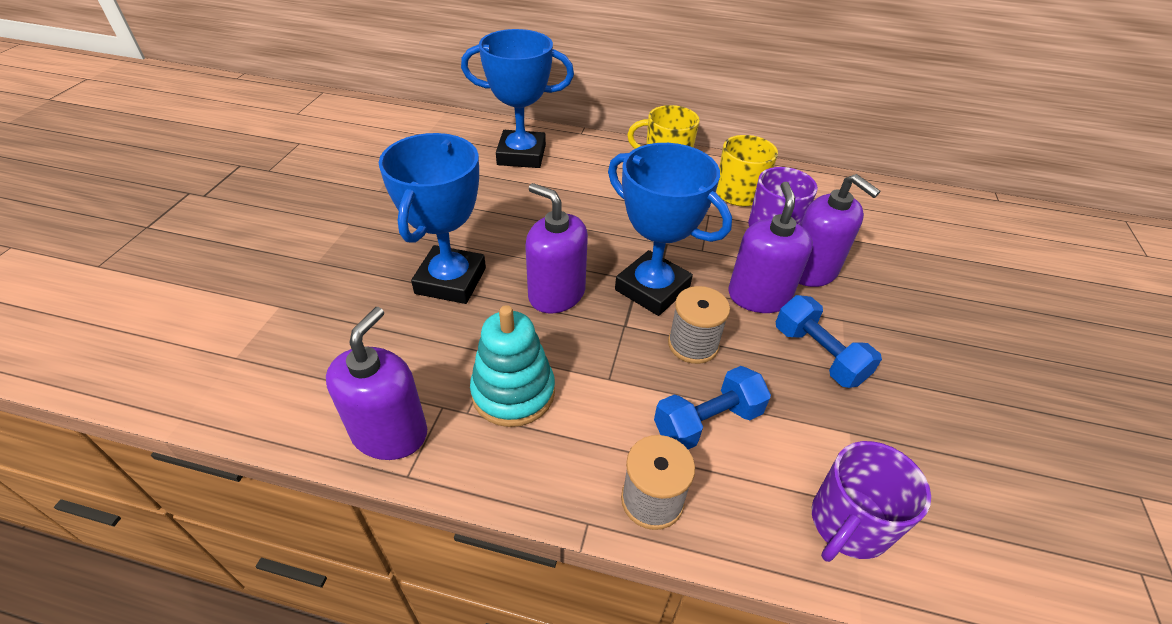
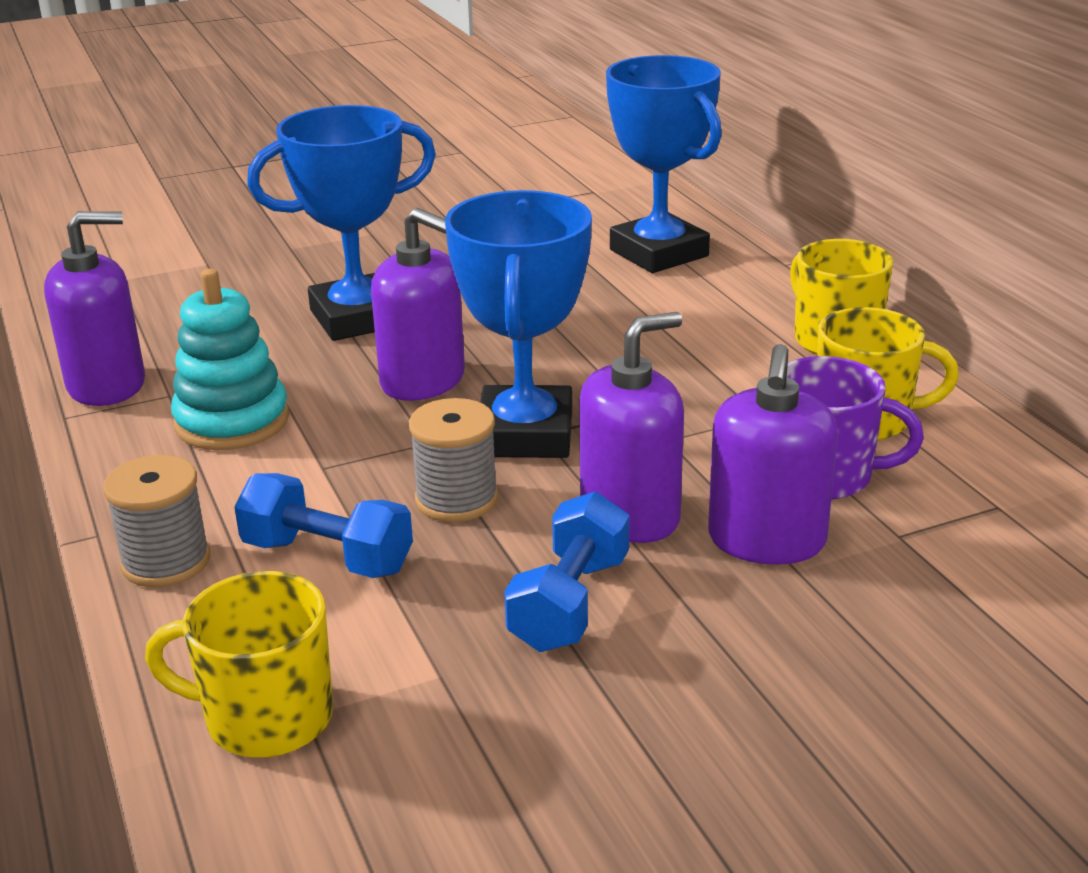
camera: 55 degrees right, 15 degrees down
purple soap dispenser [525,183,588,314] -> purple soap dispenser turned 120 degrees clockwise [371,208,465,401]
purple mug [812,441,931,562] -> yellow mug [145,571,333,758]

